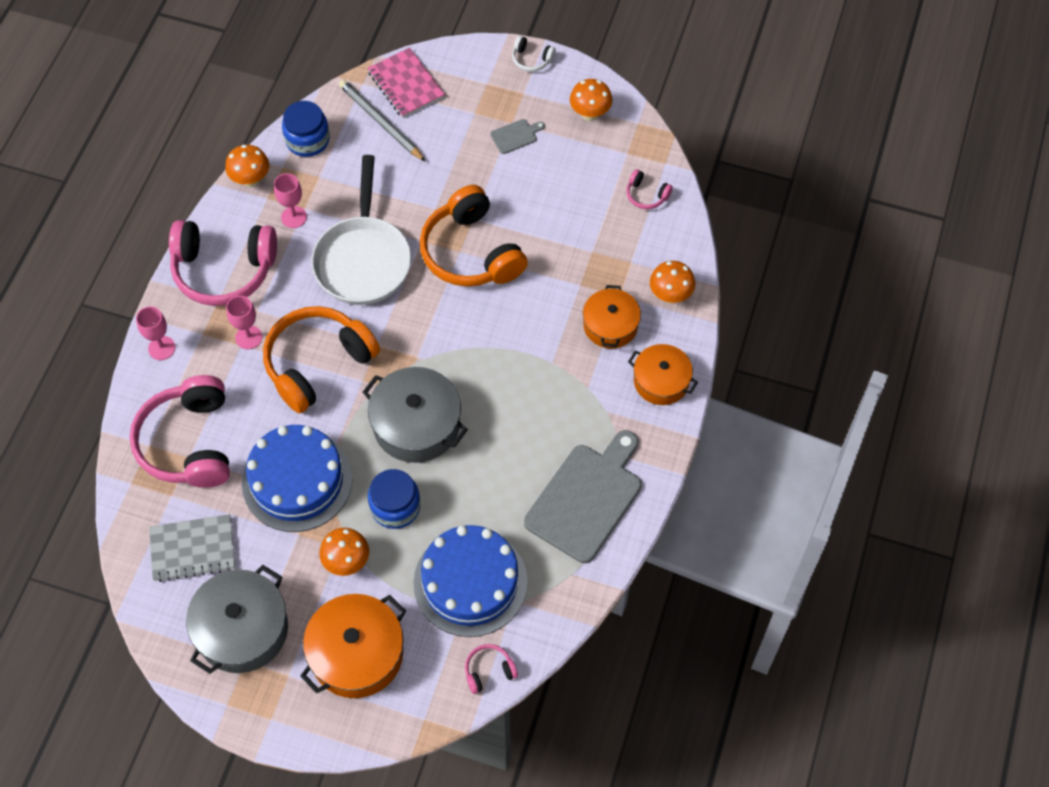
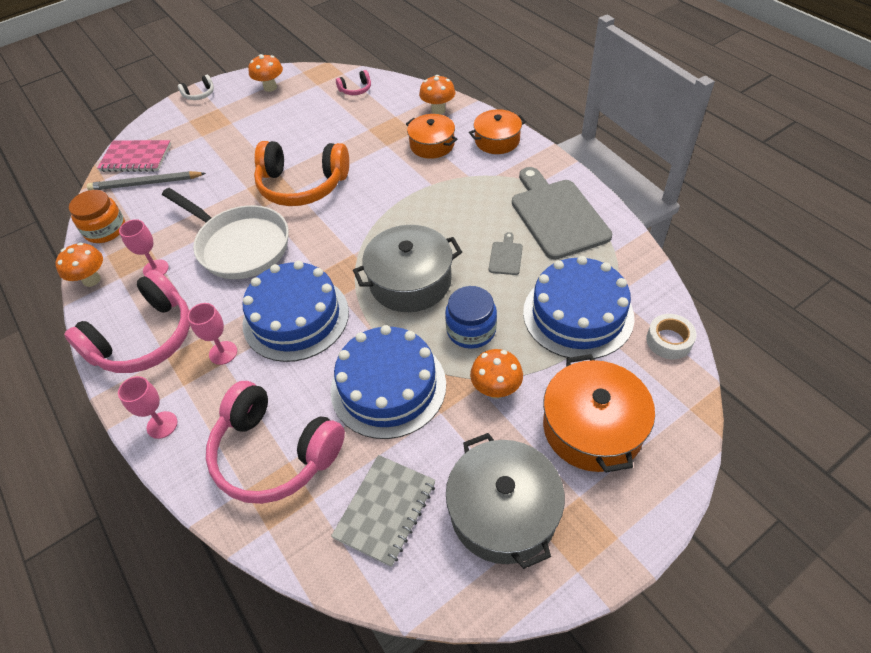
camera: 50 degrees left, 10 degrees down
orange headphones [263,306,380,413] -> blue cake [243,261,349,362]
blue jar [282,101,330,157] -> orange jar [69,190,125,243]
pink headphones [465,644,518,694] -> white tape [646,314,696,359]
grey cutting board [490,119,545,154] -> grey cutting board moved to [489,232,523,275]

